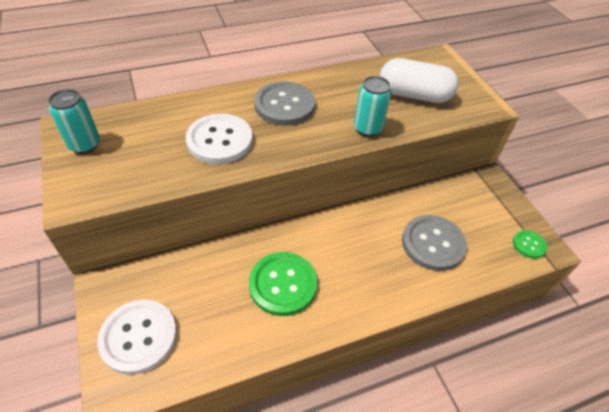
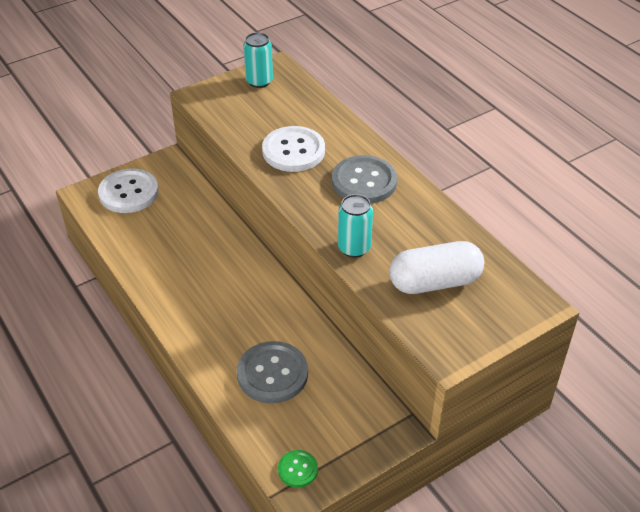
camera: 80 degrees right, 5 degrees down
green button [249,252,318,316] -> none
white capsule [380,58,459,103] -> white capsule turned 75 degrees clockwise [389,241,484,294]

